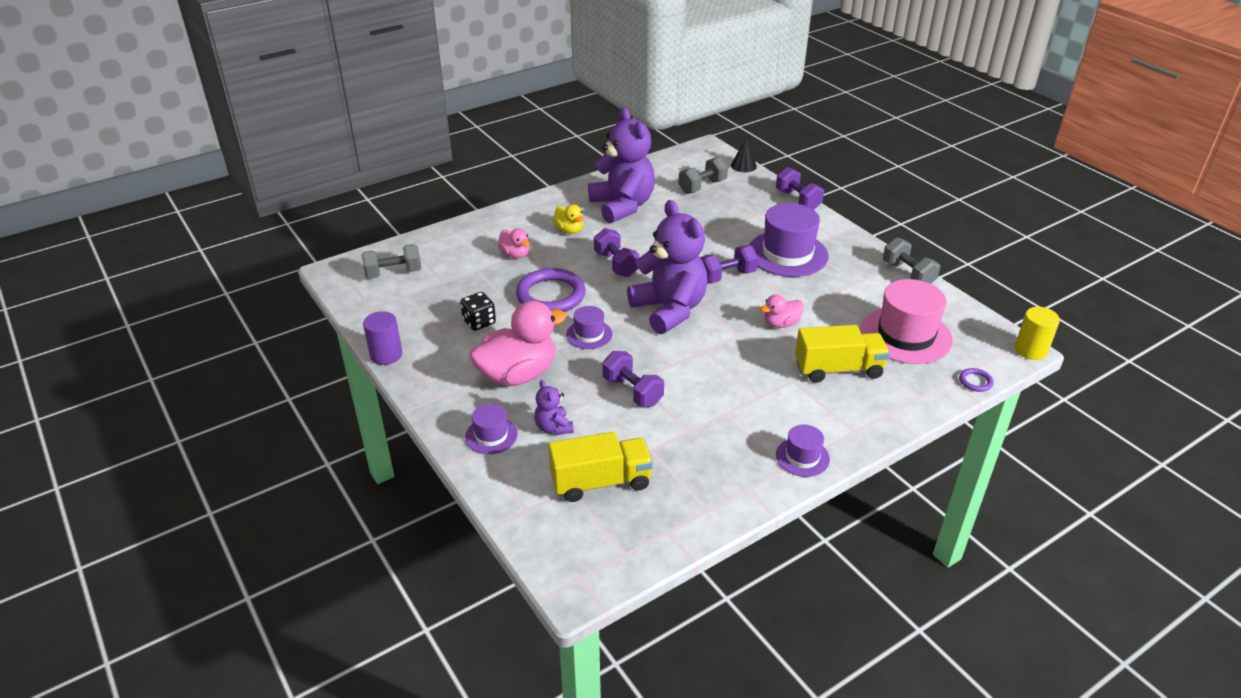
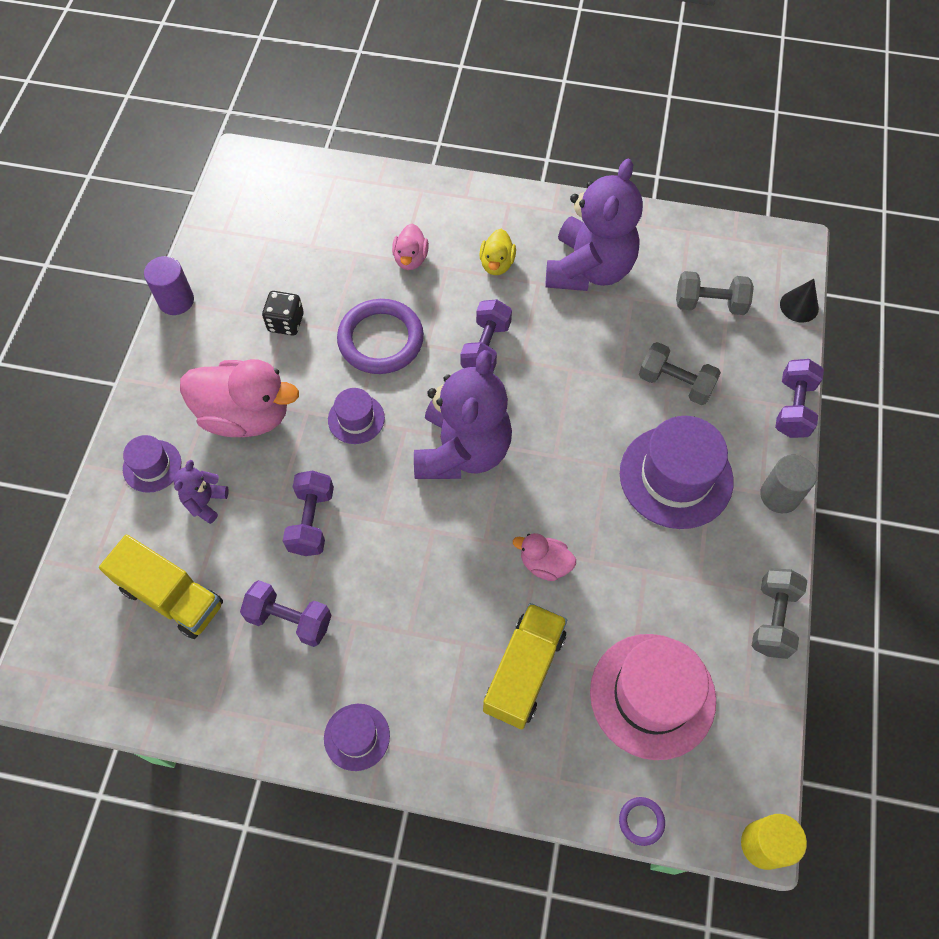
camera: 45 degrees right, 25 degrees up
grey dumbbell [361,244,422,279] -> grey dumbbell moved to [639,342,721,405]
purple dumbbell [700,246,758,283] -> purple dumbbell moved to [240,580,332,647]
yellow truck [795,325,890,383] -> yellow truck turned 105 degrees counterclockwise [483,603,567,729]
none -> grey cylinder [760,455,817,513]

